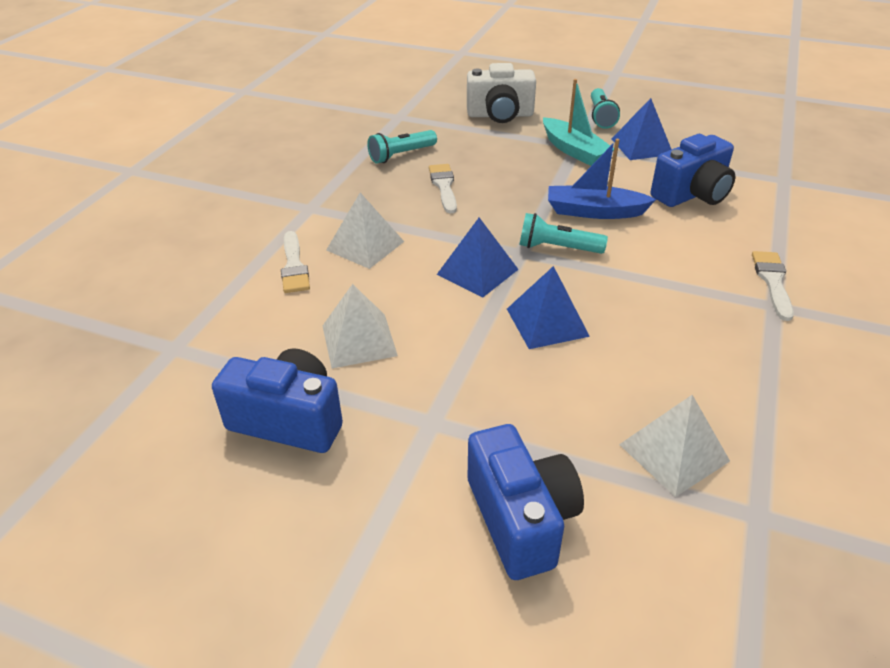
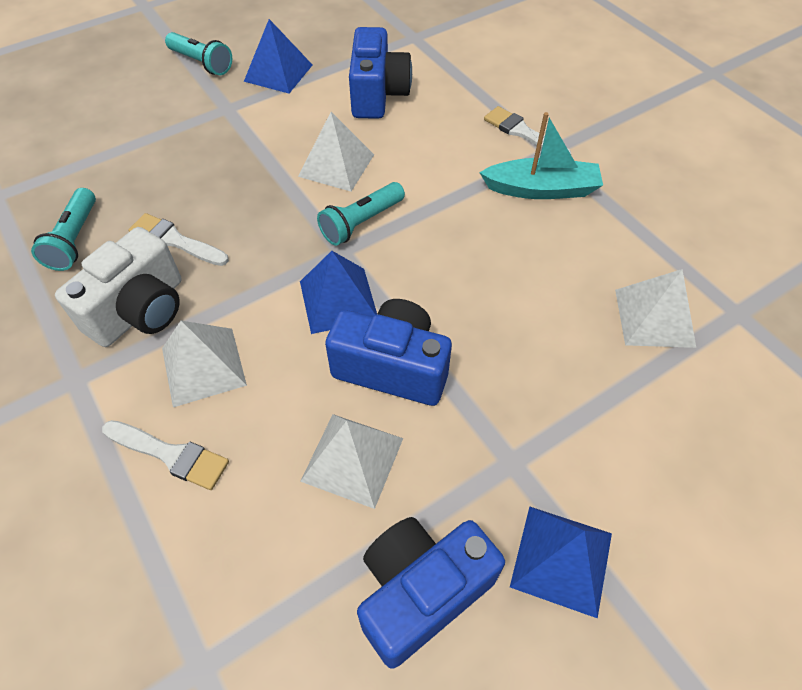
camera: 55 degrees left, 15 degrees up
white camera [467,63,536,123] -> white camera moved to [55,227,182,347]
blue camera [468,424,584,580] -> blue camera moved to [325,299,452,406]
blue pyramid [507,266,590,349] -> blue pyramid moved to [510,506,612,619]
turquoise boat [543,79,614,166] -> turquoise boat moved to [479,112,603,199]
blue boat [548,139,656,219] -> white pyramid [298,112,374,192]

